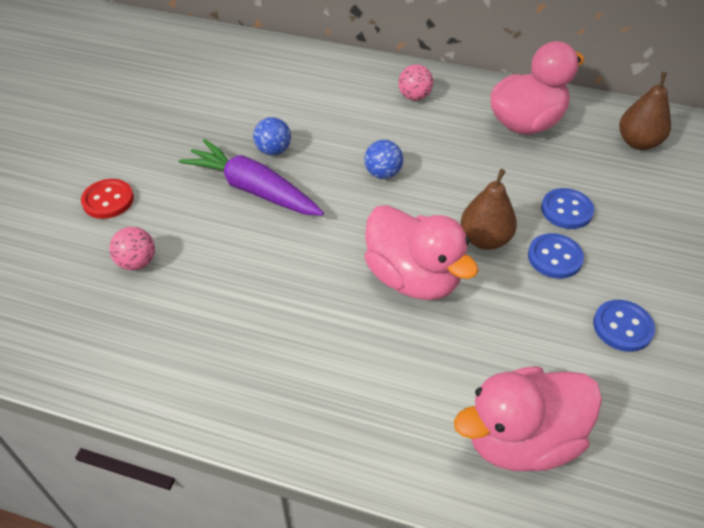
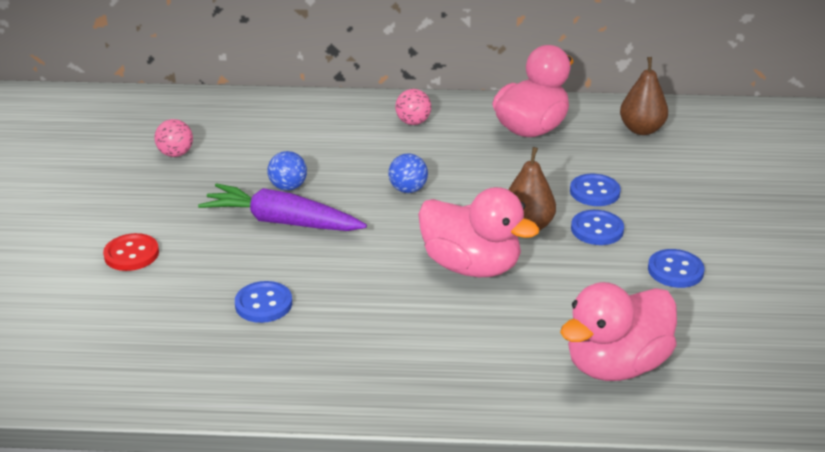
camera: 15 degrees left, 15 degrees down
pink ball [109,227,155,270] -> pink ball moved to [154,119,193,157]
none -> blue button [235,281,292,323]

